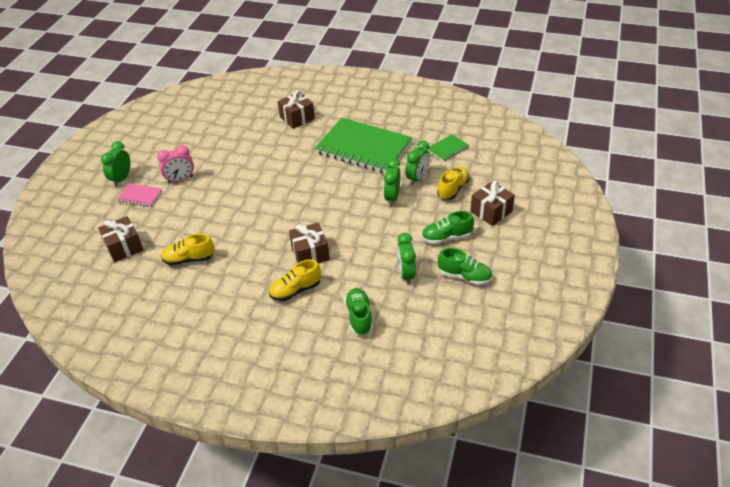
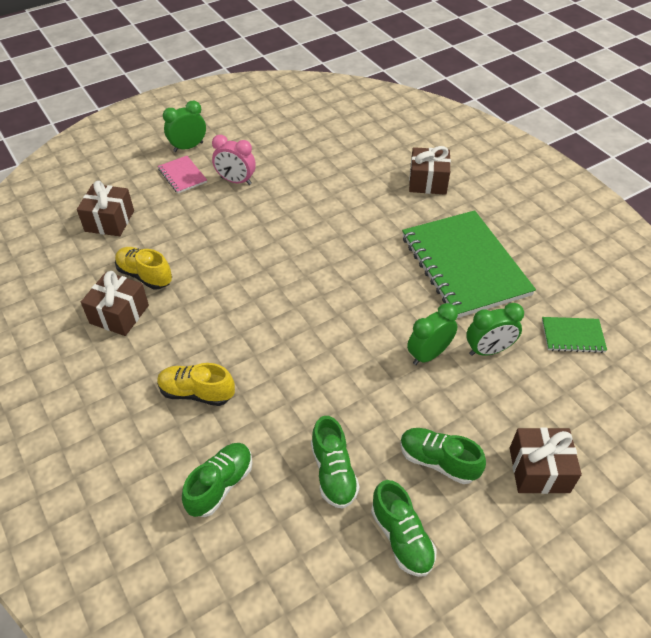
camera: 40 degrees right, 5 degrees up
brown gift [289,223,330,263] -> brown gift moved to [81,271,149,336]
green clock [397,233,416,285] -> green shoe [311,416,360,509]
yellow shoe [437,166,470,200] -> none

